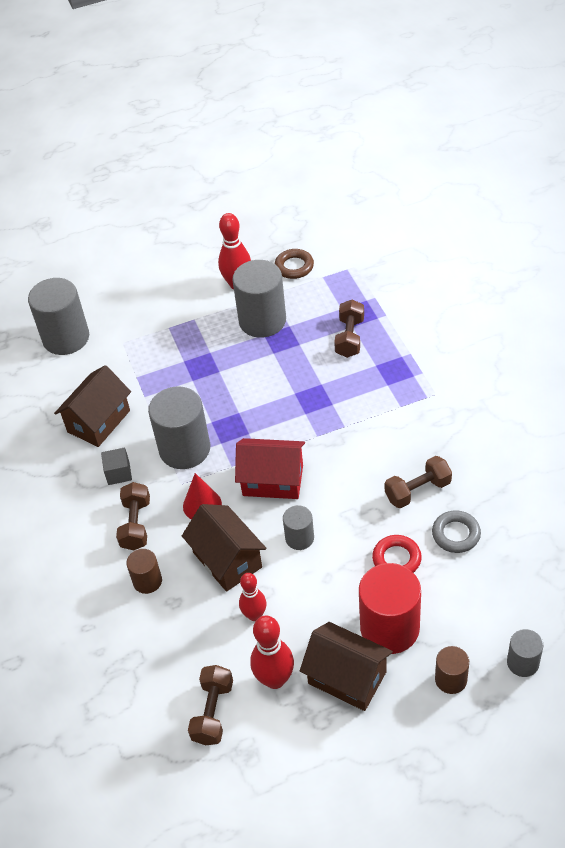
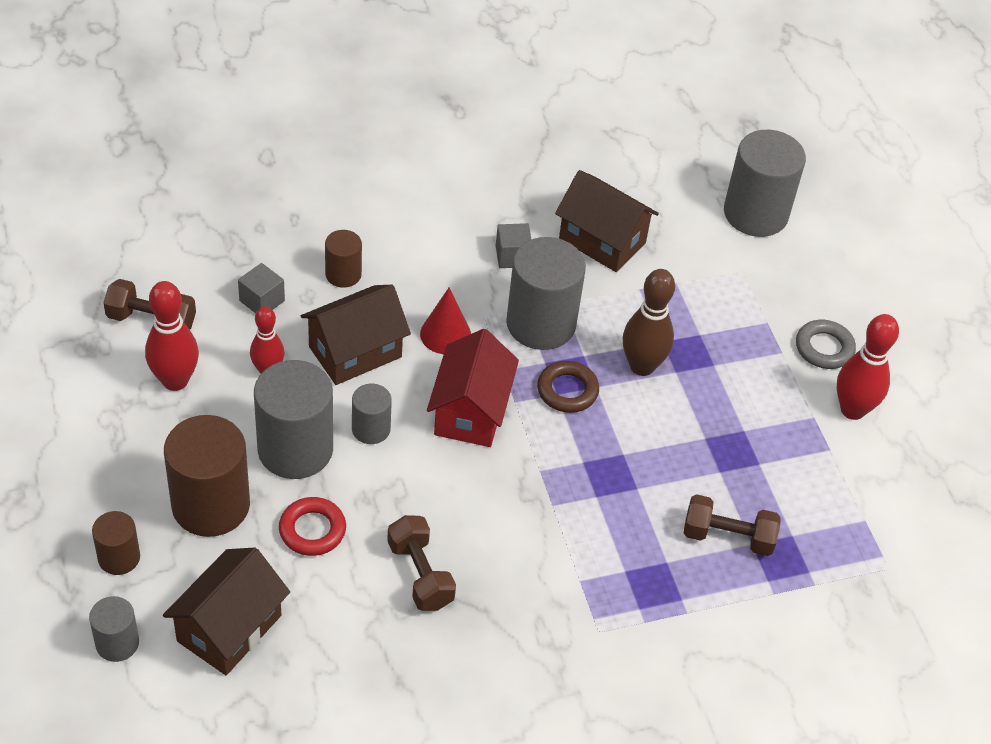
camera: 85 degrees right, 0 degrees up
brown dumbbell [116,482,150,550] -> none
grey cylinder [232,260,286,338] -> grey cylinder moved to [254,360,333,479]
brown ring [275,249,314,279] -> brown ring moved to [537,361,599,413]
brown house [300,622,393,711] -> brown house moved to [163,547,290,675]
red cylinder [359,563,421,654] -> brown cylinder [164,415,250,537]
grey ring [432,510,481,553] -> grey ring moved to [796,320,856,369]
none -> grey cube [238,263,285,313]
none -> brown bowling pin [623,269,675,376]

